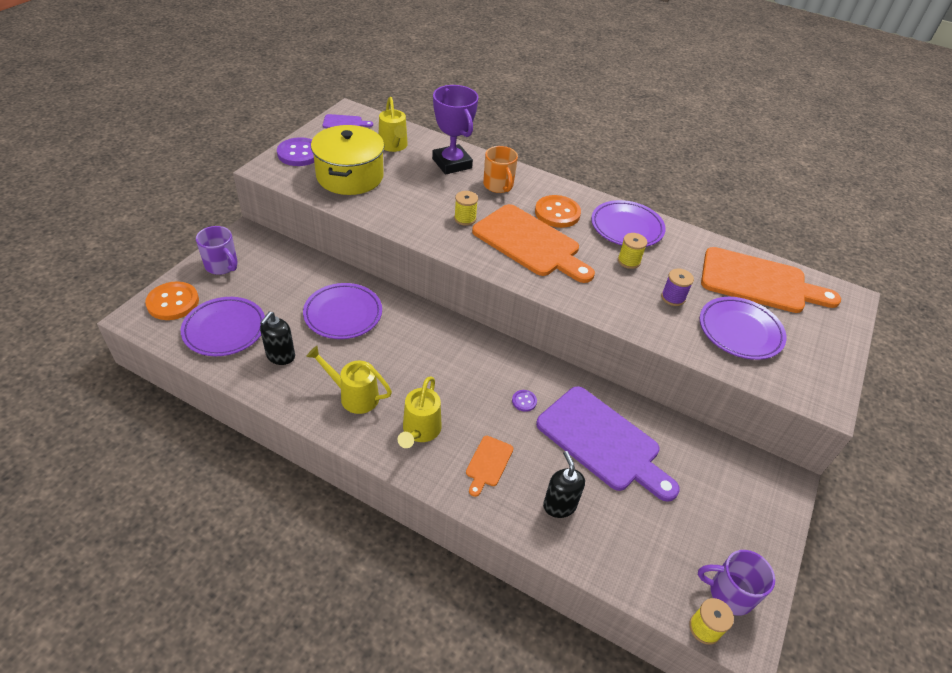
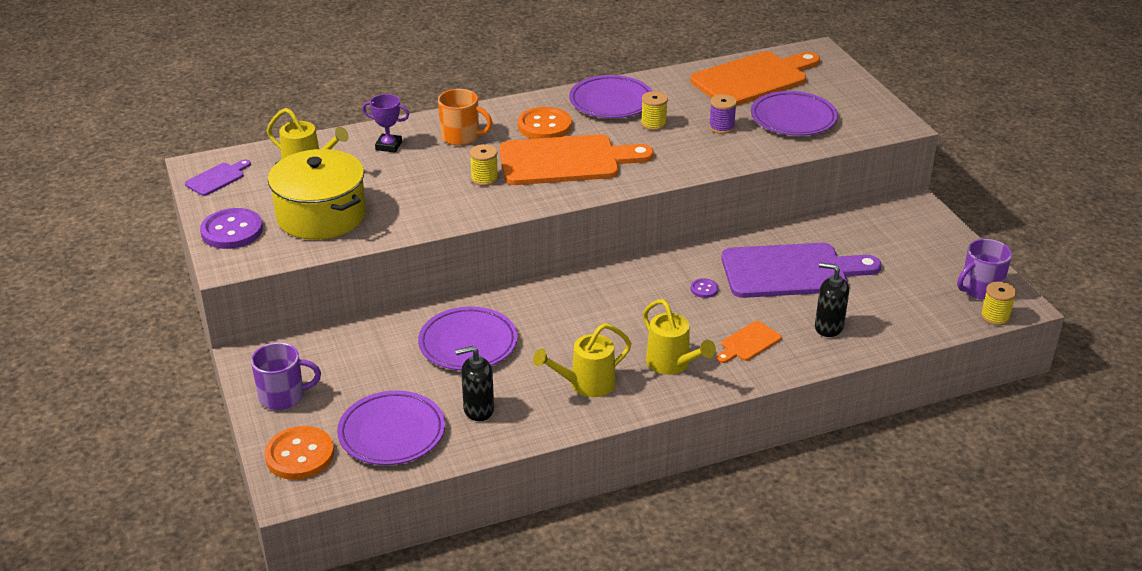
camera: 45 degrees left, 10 degrees down
black soap dispenser [260,312,295,365] -> black soap dispenser turned 105 degrees clockwise [455,346,494,421]
purple trophy [432,85,478,175] -> purple trophy [362,94,409,153], size x0.54
orange cutting board [466,436,514,497] -> orange cutting board turned 75 degrees clockwise [716,321,782,363]

